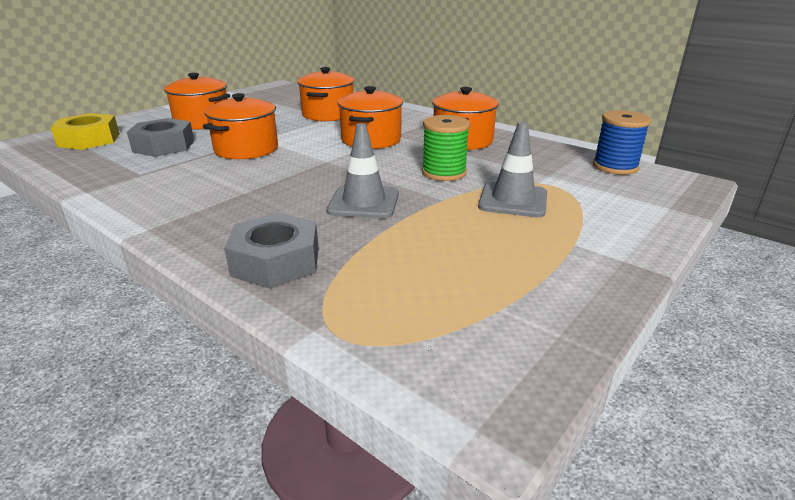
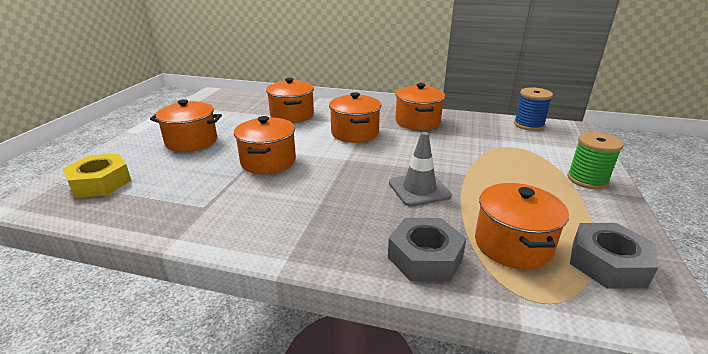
camera: 25 degrees left, 0 degrees up
grey nut [127,118,194,157] -> grey nut moved to [570,223,658,289]
green spool [422,115,470,181] -> green spool moved to [567,132,623,189]
grey traffic cone [478,122,547,217] -> none
none -> orange pot [475,183,569,270]

